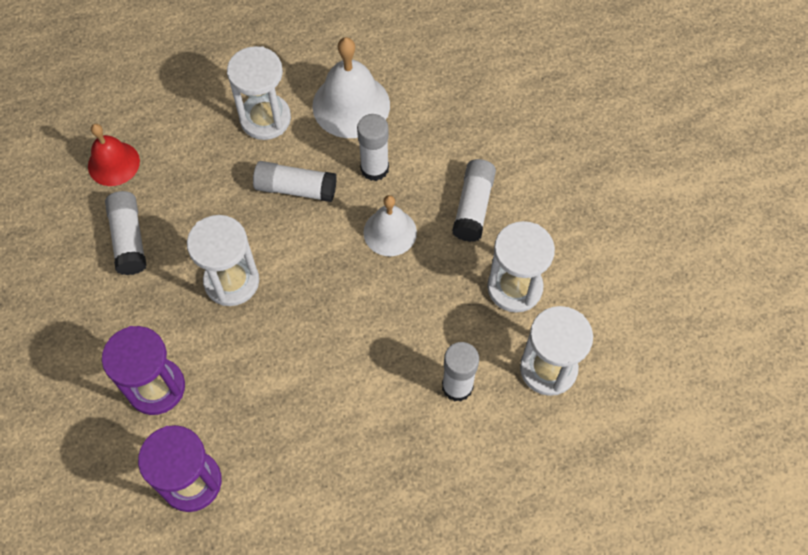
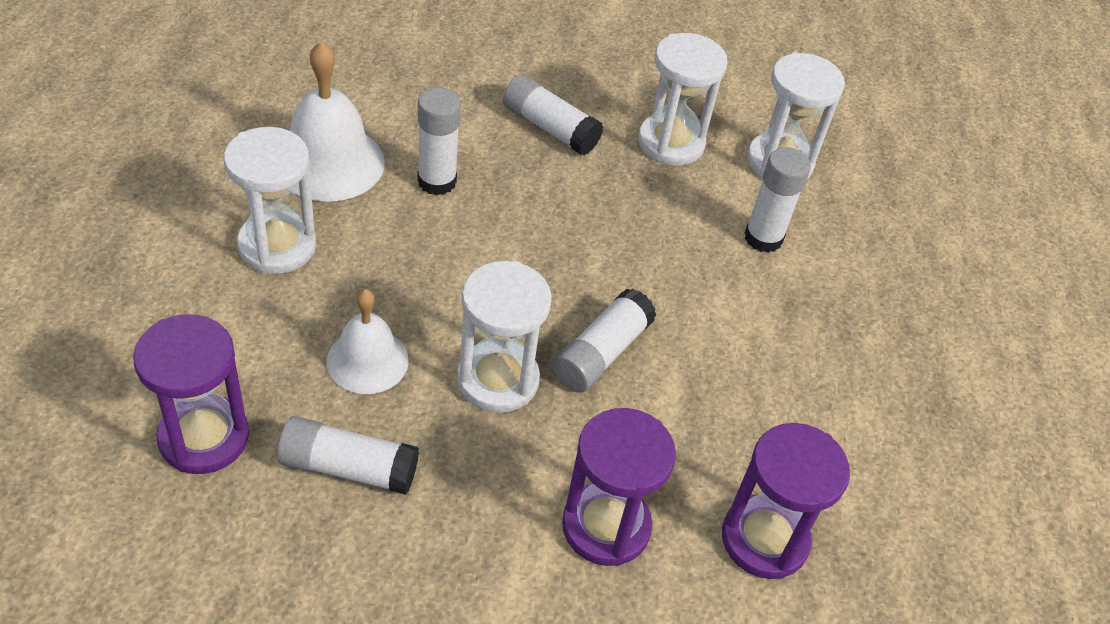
camera: 70 degrees left, 15 degrees down
red bell [88,124,140,186] -> purple hourglass [133,314,249,474]
white glue stick [253,161,337,202] -> white glue stick moved to [552,288,656,393]
white bell [363,195,417,256] -> white bell moved to [327,289,409,394]

